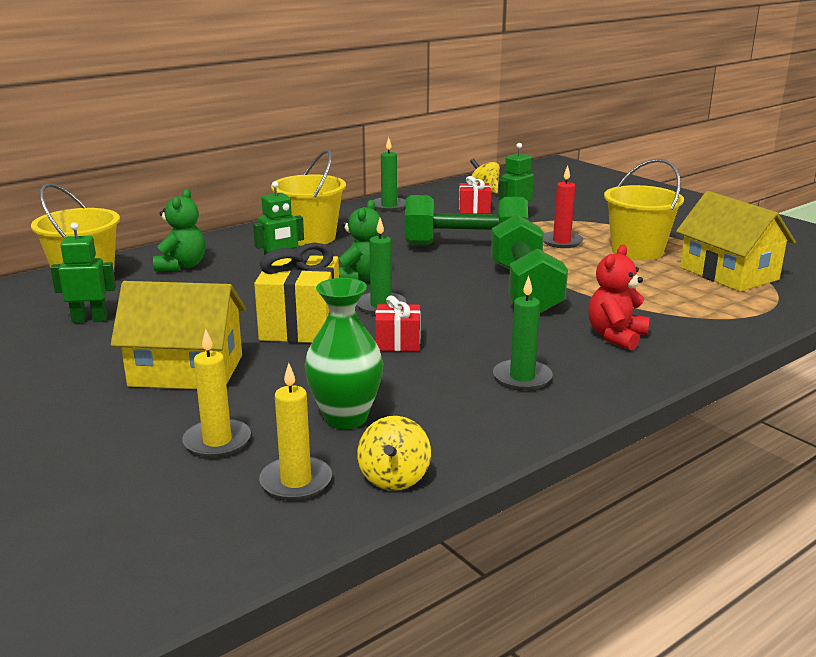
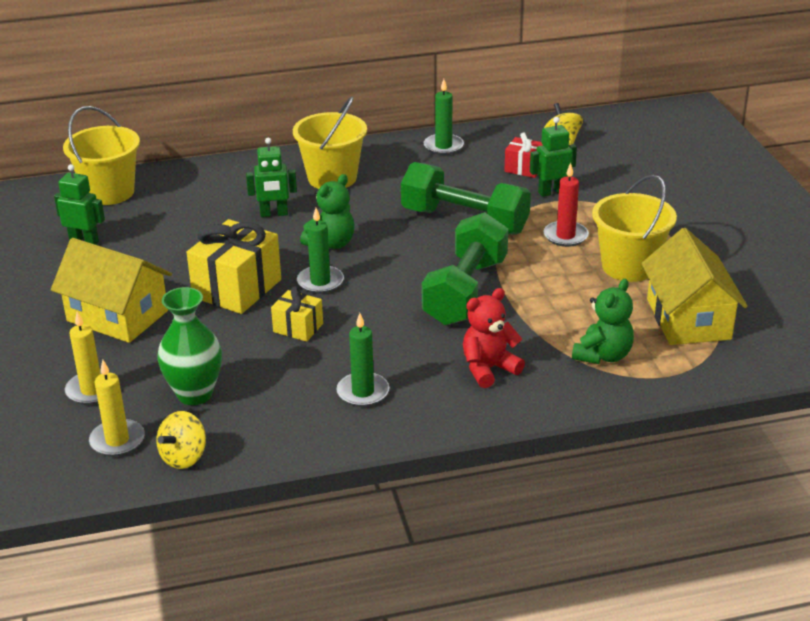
camera: 25 degrees right, 10 degrees up
green teddy bear [153,189,206,271] -> green teddy bear moved to [572,279,634,364]
red gift [375,296,421,351] -> yellow gift [271,286,323,342]

